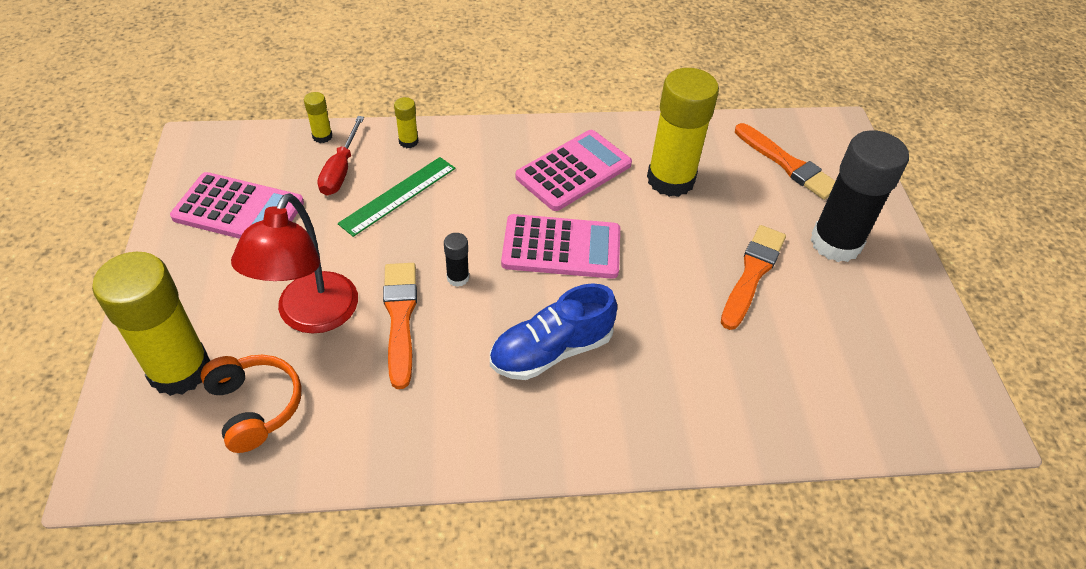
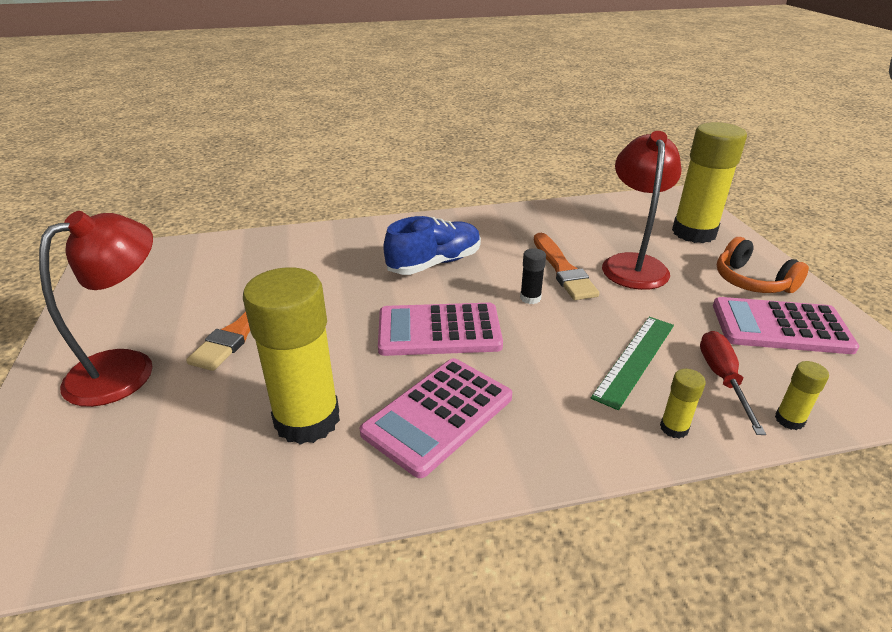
camera: 175 degrees right, 15 degrees down
orange headphones [200,355,302,453] -> orange headphones moved to [717,237,809,293]
orange brush [735,123,835,200] -> none
black glue stick [810,130,909,262] -> red lamp [39,211,153,407]

